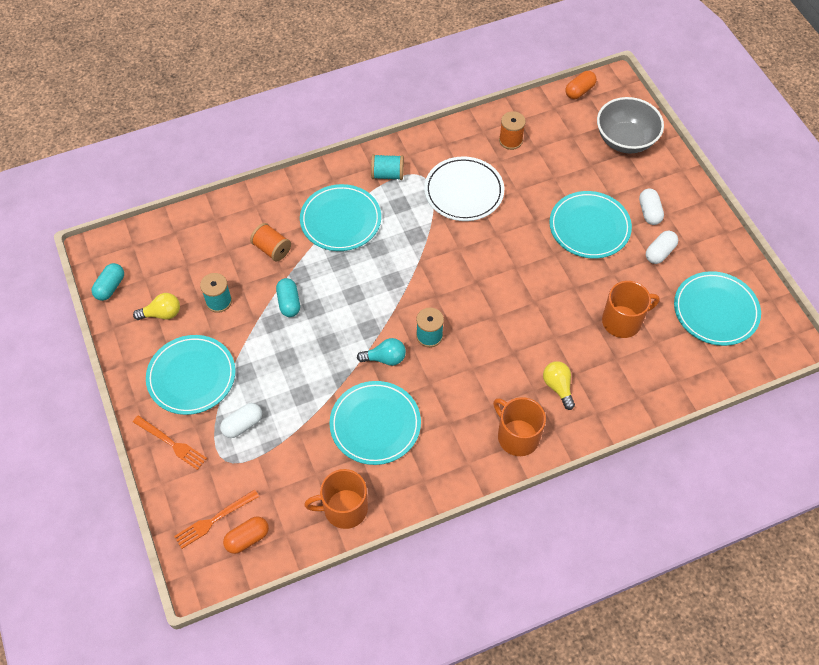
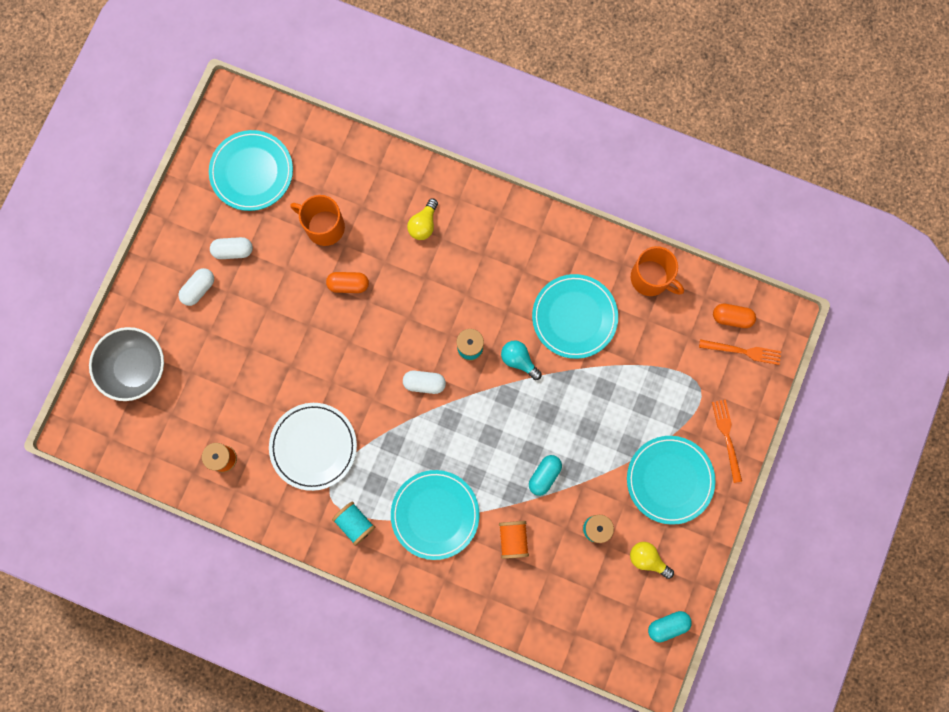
camera: 135 degrees left, 20 degrees up
white capsule [220,403,262,438] -> white capsule moved to [403,371,446,394]
orange mug [493,397,546,456] -> none
turquoise plate [549,191,632,258] -> none
orange capsule [565,71,597,99] -> orange capsule moved to [326,272,369,293]

